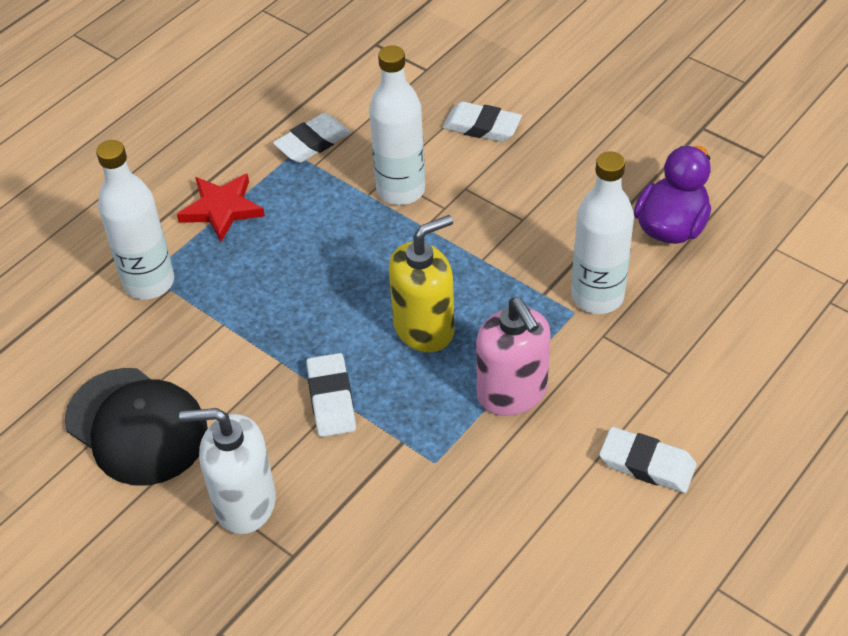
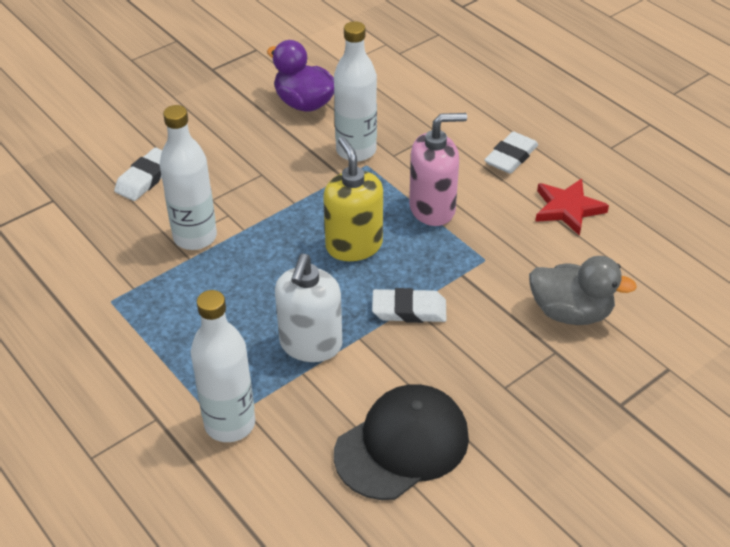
camera: 80 degrees left, 5 degrees down
red star [177,173,265,242] -> red star moved to [535,179,609,236]
white soap dispenser [179,408,276,534] -> white soap dispenser moved to [275,254,342,362]
white eraser [273,113,351,163] -> none
none -> grey duck [529,256,637,325]

